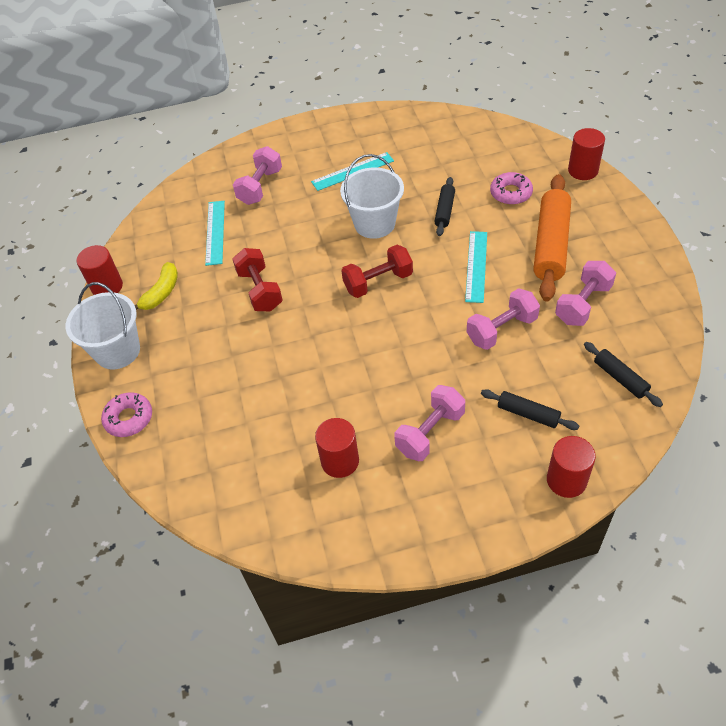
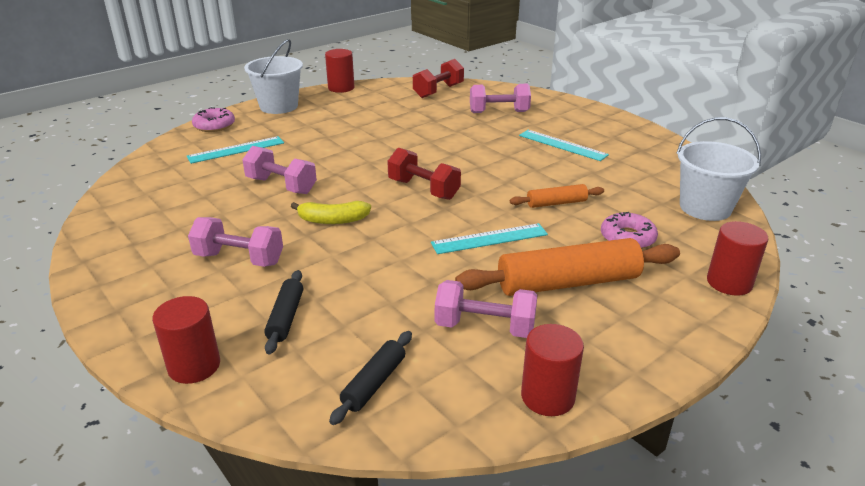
camera: 60 degrees right, 20 degrees down
yellow banana [135,262,178,310] -> yellow banana moved to [291,201,371,224]
turquoise ruler [205,201,225,266] -> turquoise ruler moved to [187,136,284,164]
red dumbbell [232,248,283,311] -> red dumbbell moved to [413,59,464,98]
red cylinder [315,418,359,478] -> red cylinder moved to [521,324,584,416]
white bucket [340,154,404,239] -> white bucket moved to [676,117,761,221]
black rolling pin [434,177,455,236] -> orange rolling pin [510,184,604,208]
pink dumbbell [467,288,540,350] -> pink dumbbell moved to [242,146,317,194]

